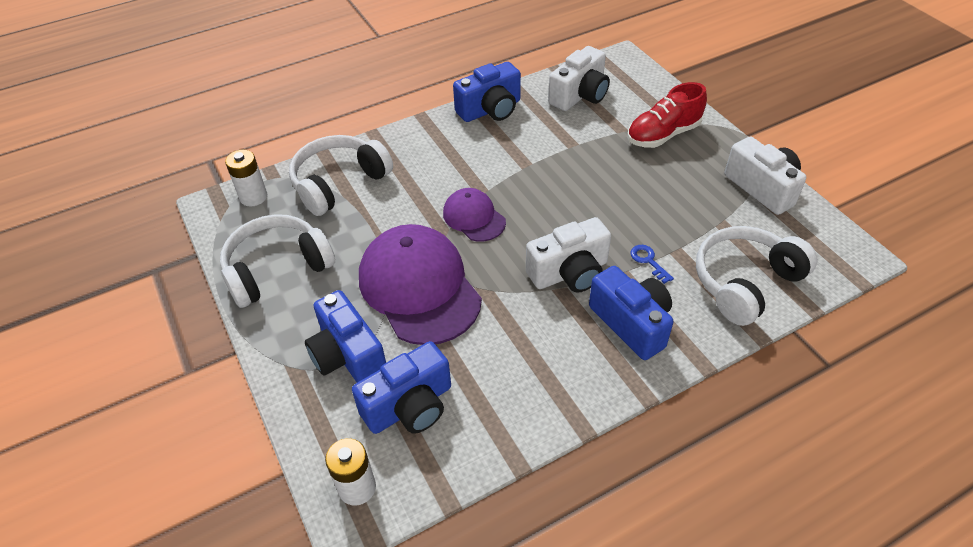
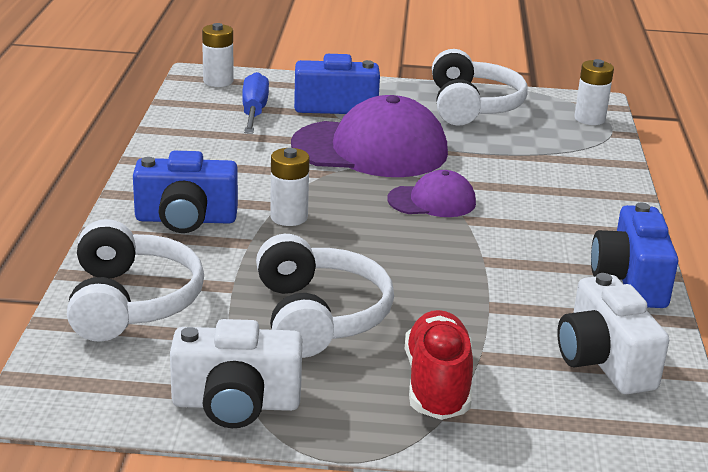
camera: 120 degrees right, 20 degrees down
white headphones [289,135,393,216] -> white headphones moved to [256,234,394,358]
blue camera [352,341,451,434] -> blue screwdriver [242,72,269,134]
white camera [526,217,611,293] -> white battery [270,148,310,226]
blue key [631,245,674,284] -> none

